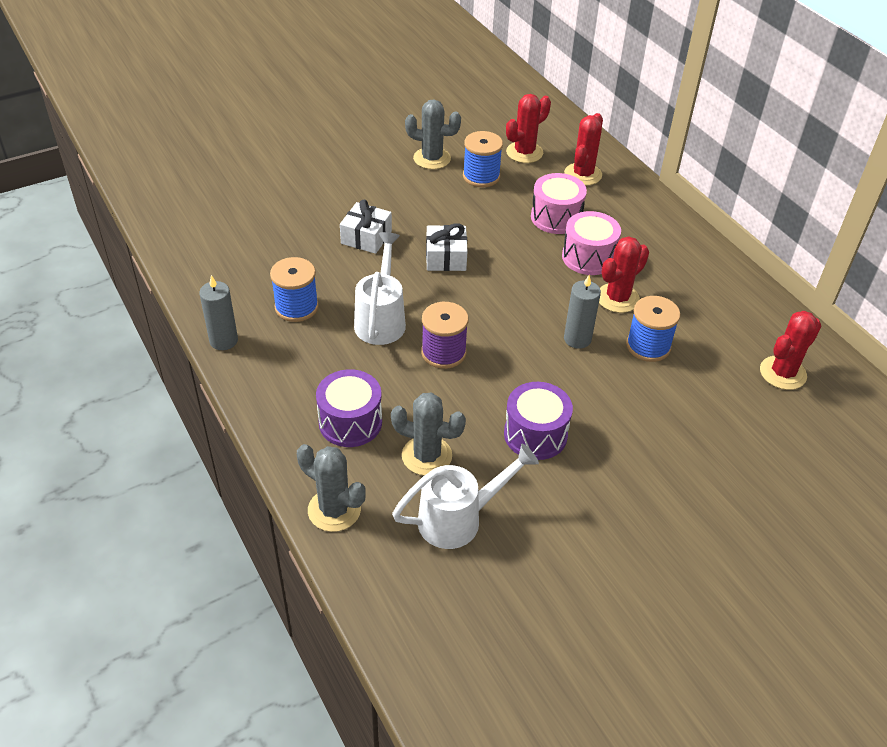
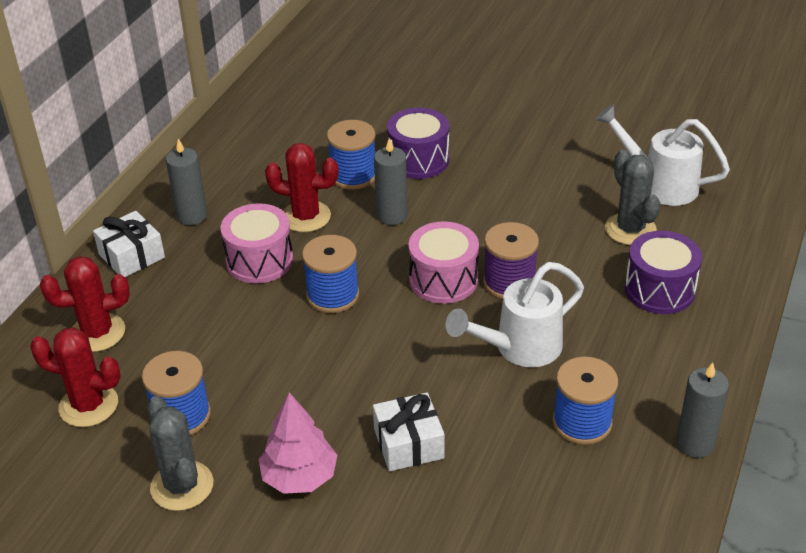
camera: 125 degrees left, 5 degrees down
grey cactus [297,444,366,532] -> none
white gift [426,223,467,271] -> white gift moved to [93,211,165,277]
purple drum [504,382,573,460] -> purple drum moved to [387,108,449,179]
pink drum [531,173,587,234] -> pink drum moved to [409,221,479,304]
red cactus [760,311,821,390] -> none
none -> grey candle [166,139,207,225]
none -> pink tree [258,392,337,494]
none -> blue spool [302,235,359,313]

